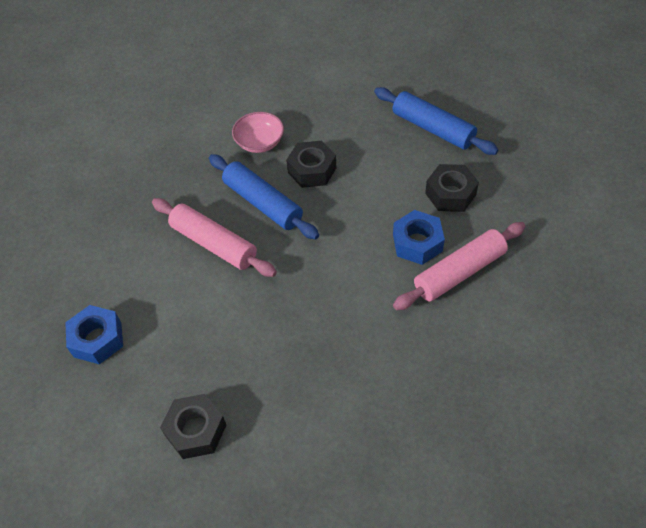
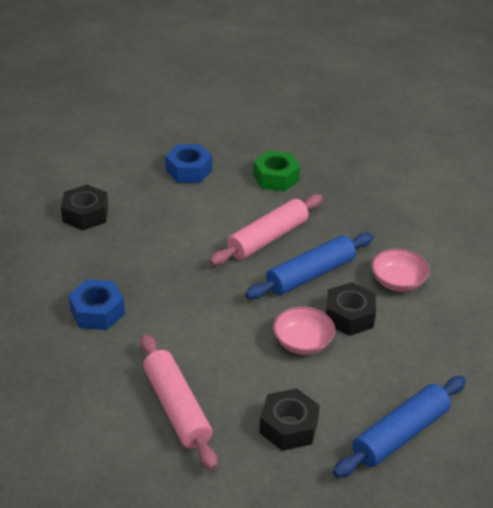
camera: 95 degrees right, 15 degrees down
blue nut [393,210,445,265] -> blue nut moved to [68,279,125,330]
none -> green nut [253,150,300,192]
none -> pink bowl [273,306,335,355]

